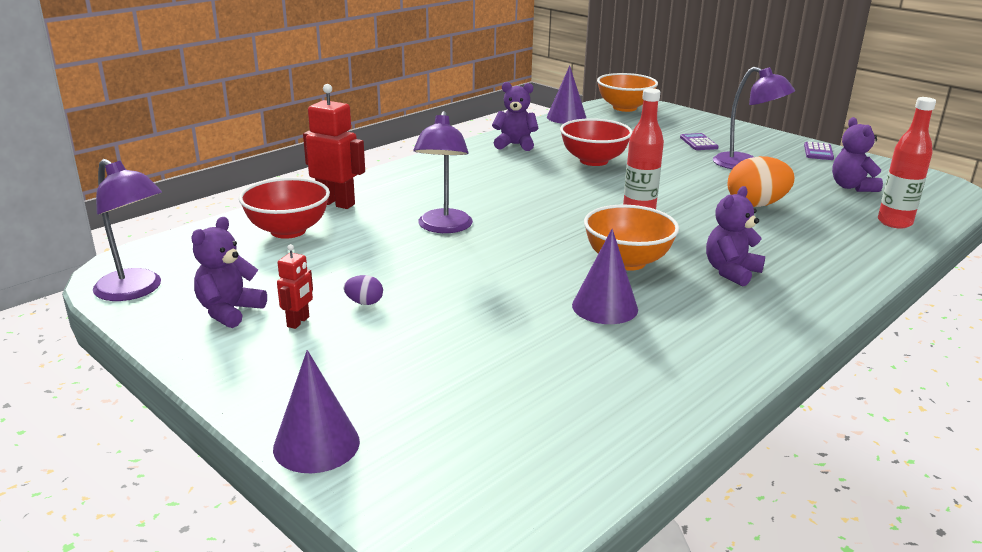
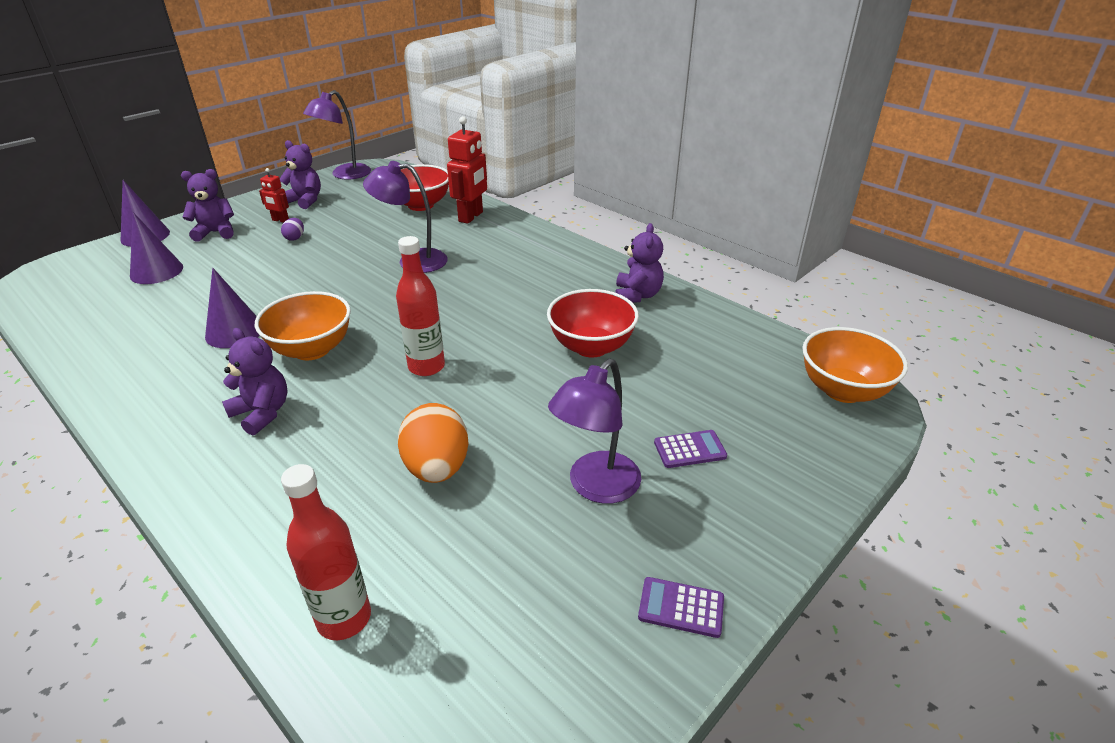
camera: 90 degrees right, 10 degrees up
purple cone [547,65,587,124] -> purple cone moved to [130,212,183,284]
purple teddy bear [832,117,883,192] -> purple teddy bear moved to [181,169,234,242]

